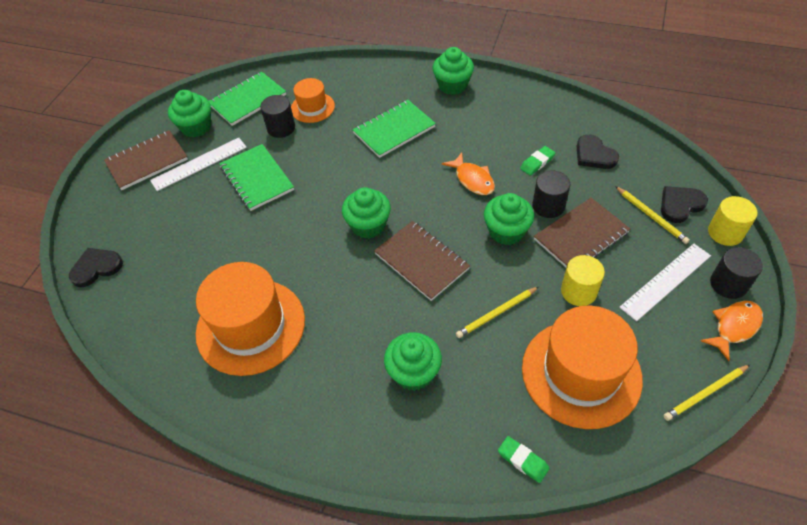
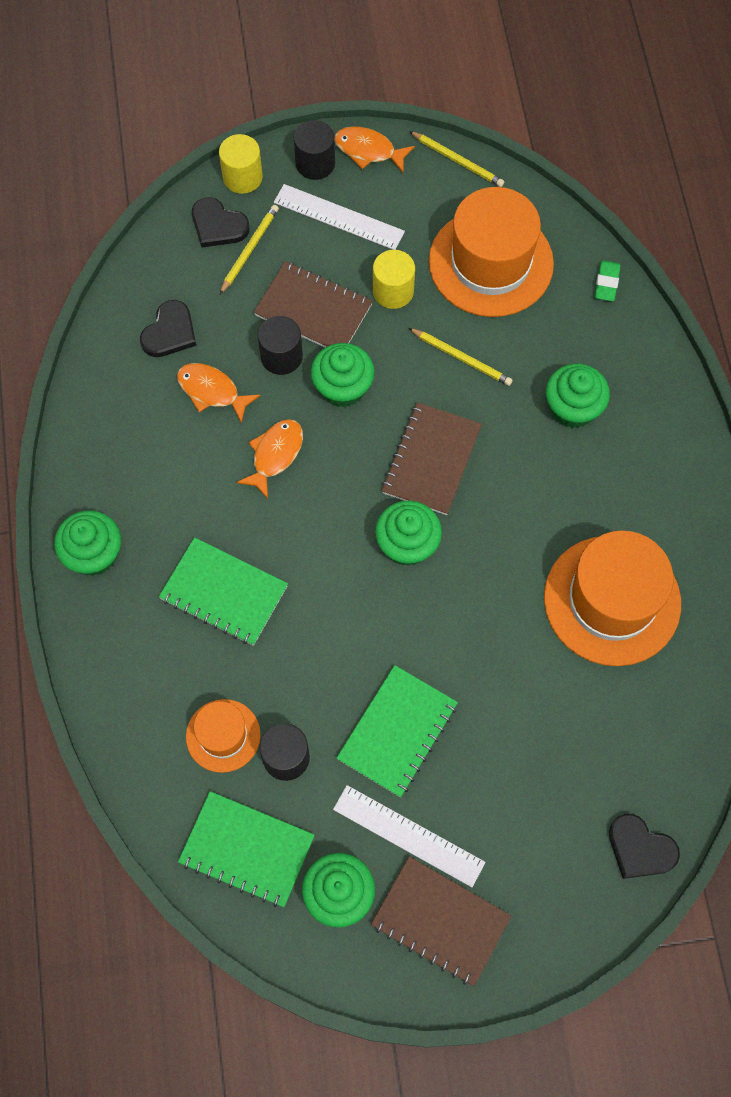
camera: 120 degrees left, 15 degrees up
green eraser [520,146,555,175] -> orange fish [177,363,261,424]

